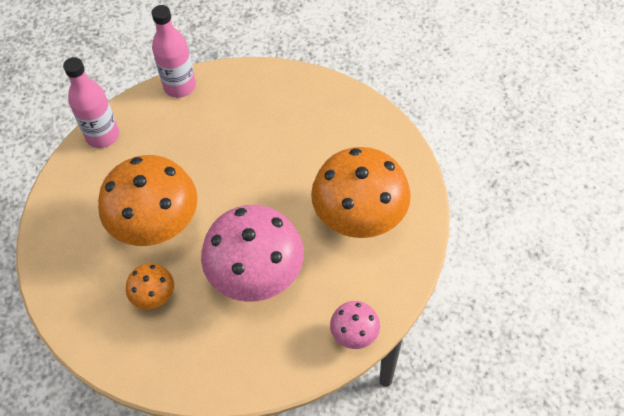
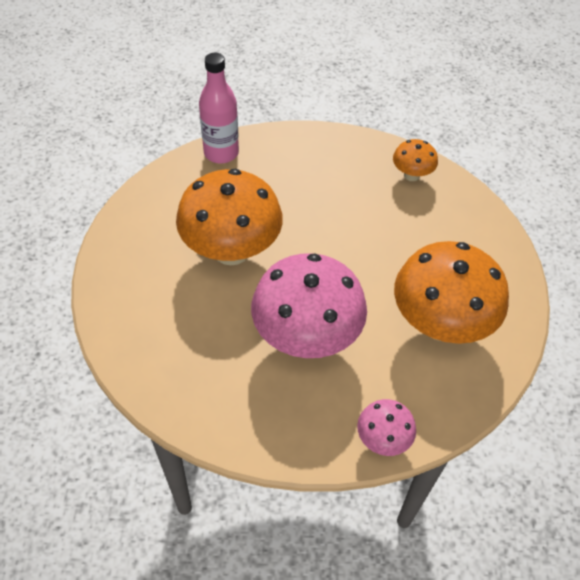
camera: 20 degrees right, 5 degrees down
orange mushroom [126,263,174,309] -> orange mushroom moved to [393,139,438,181]
pink bottle [152,5,196,98] -> none

